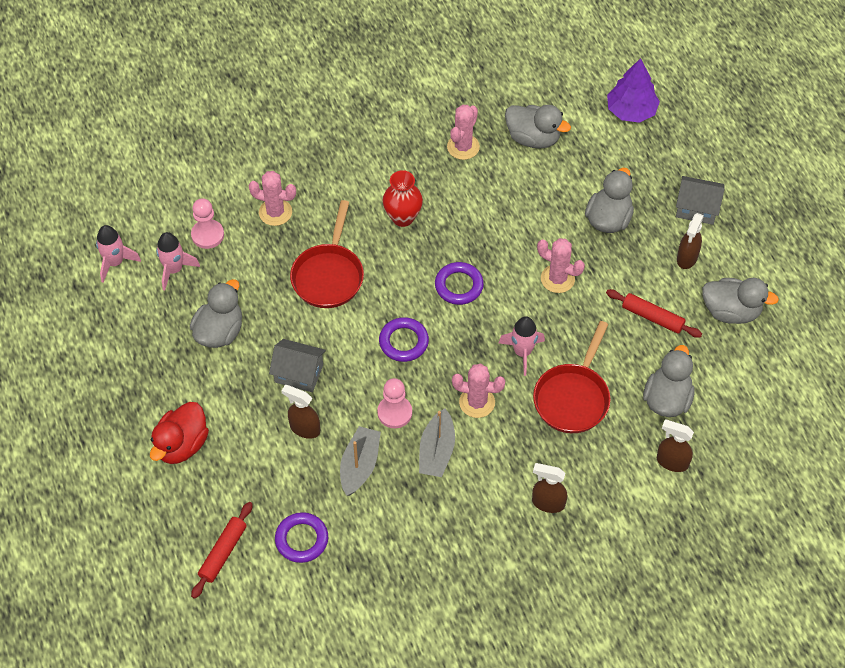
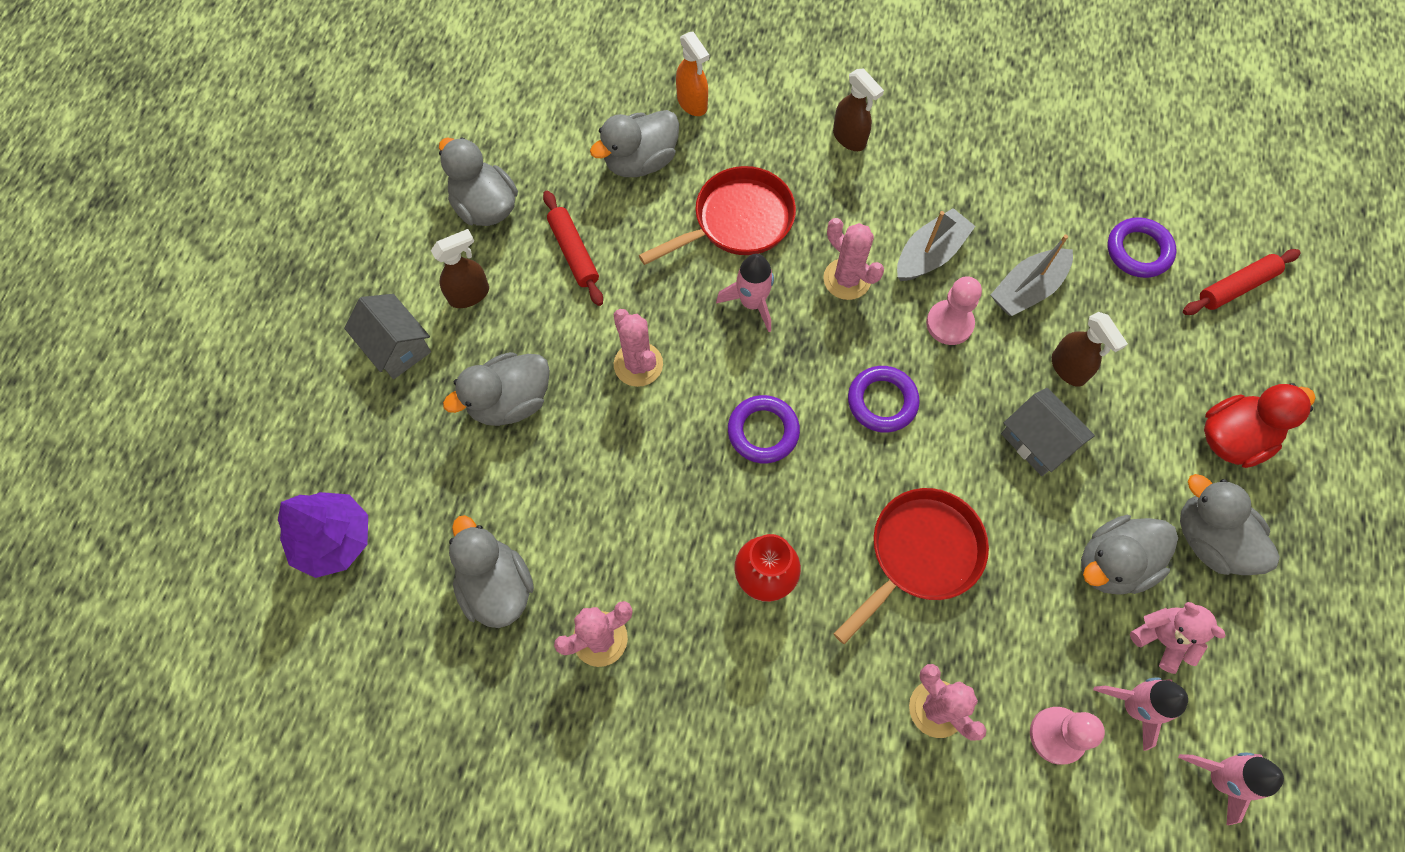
camera: 145 degrees left, 10 degrees up
brown spray bottle [657,420,694,472] -> orange spray bottle [676,32,709,116]
none -> pink teddy bear [1130,602,1226,674]
none -> grey duck [1180,474,1280,575]

